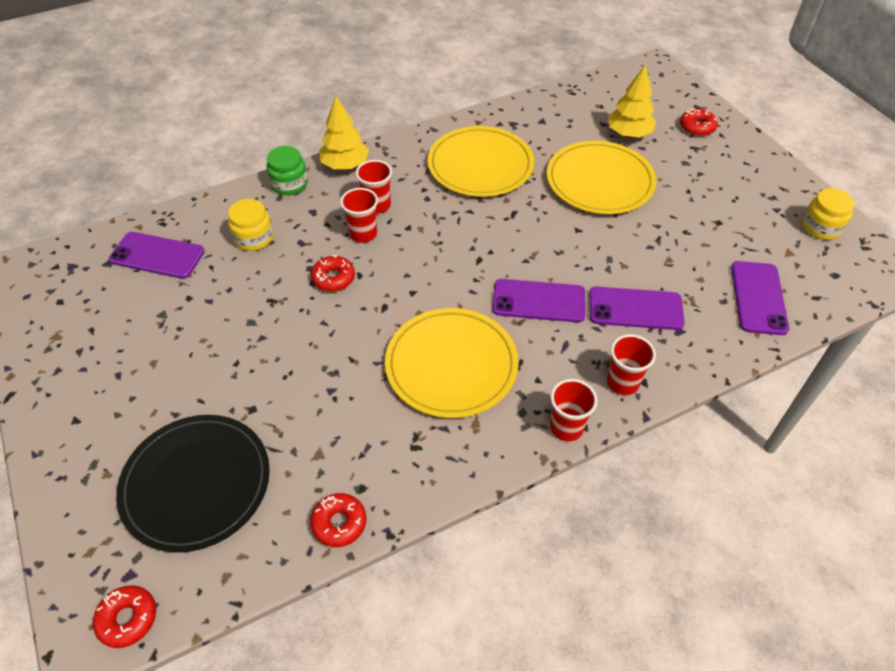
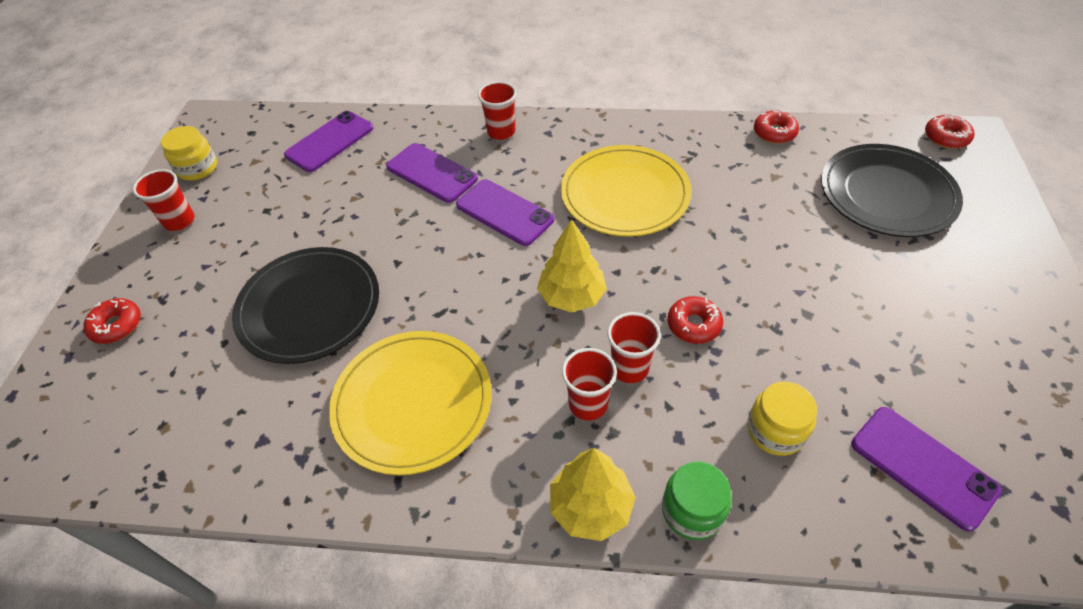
camera: 145 degrees left, 0 degrees up
yellow plate [547,141,656,214] -> black plate [232,247,379,364]
red cup [550,379,598,441] -> red cup moved to [133,169,194,231]
yellow tree [608,65,656,138] -> yellow tree moved to [537,219,607,312]

